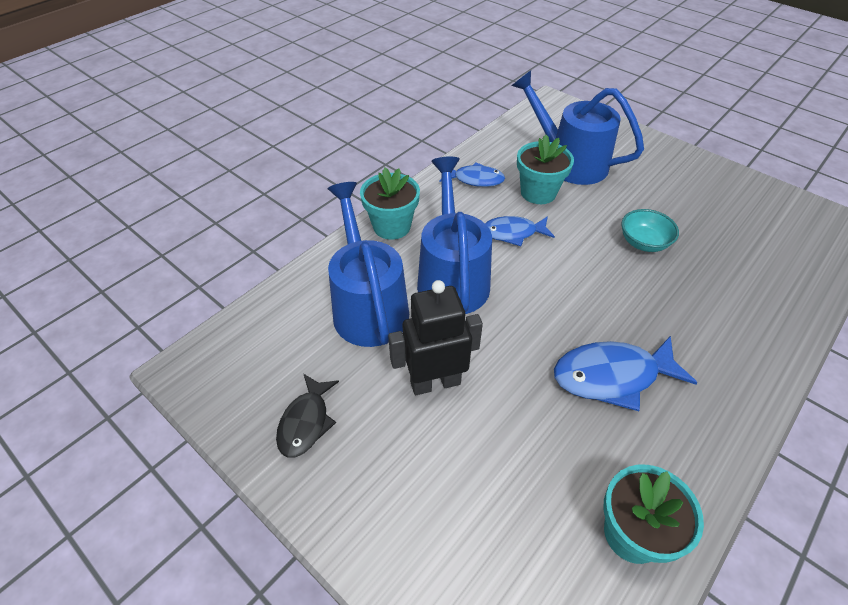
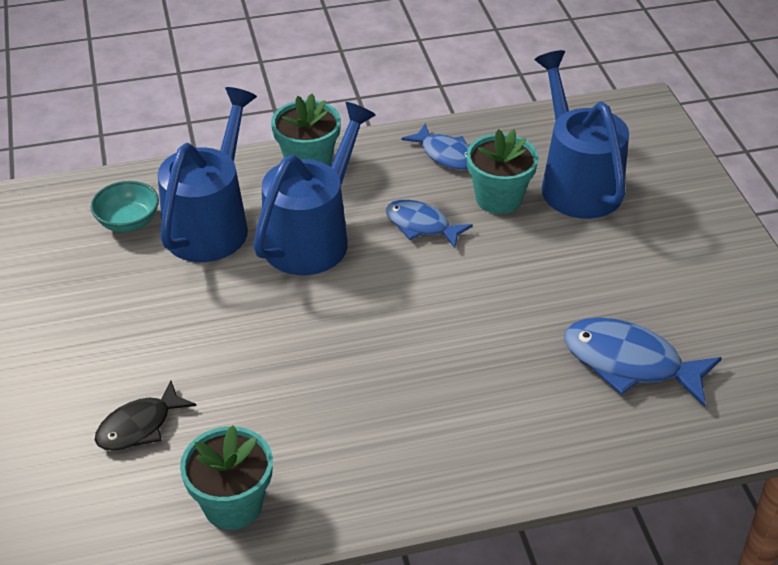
camera: 35 degrees right, 5 degrees down
black fish [276,374,339,458] -> black fish moved to [95,380,196,451]
black robot [388,280,483,395] -> none
blue fish [554,336,697,411] -> blue fish moved to [564,318,722,406]
turquoise bowl [621,209,679,252] -> turquoise bowl moved to [91,181,159,232]

